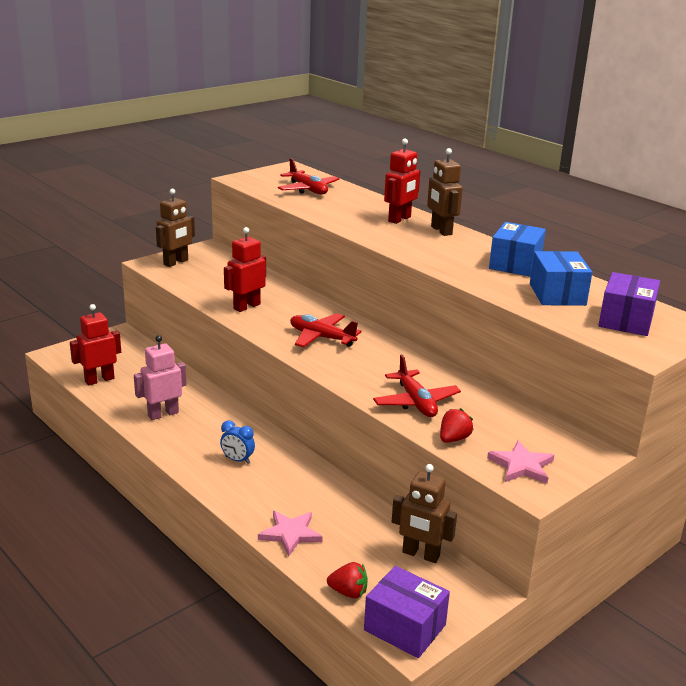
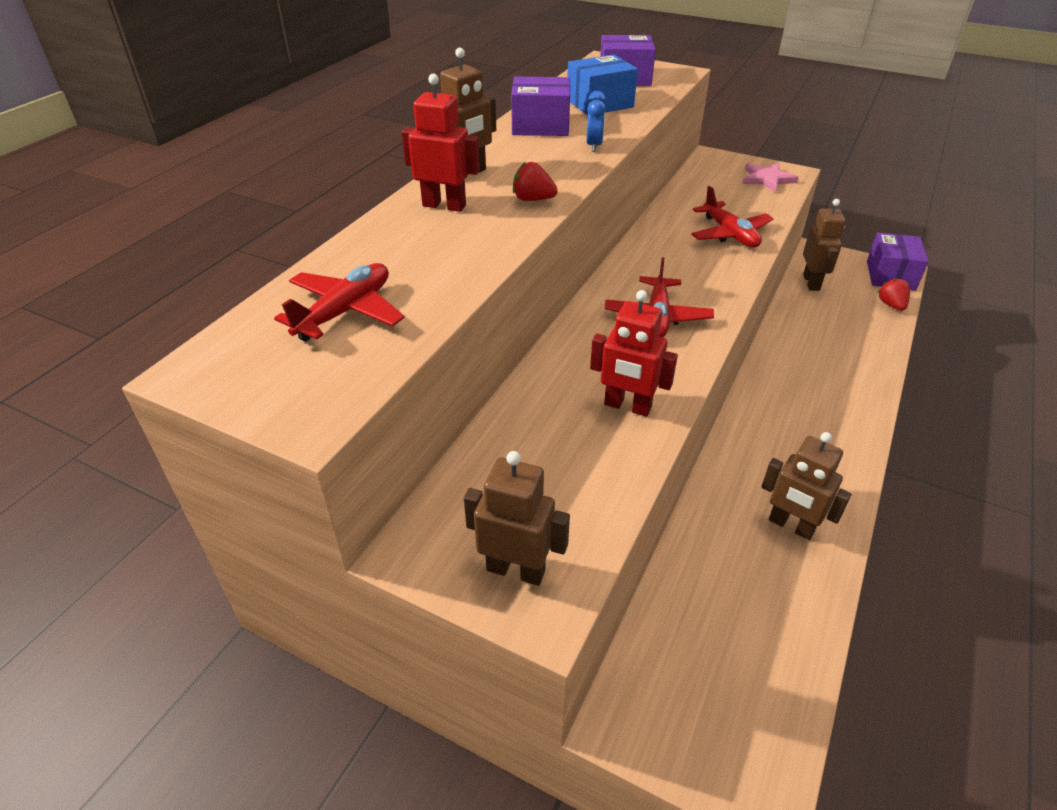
camera: 110 degrees left, 15 degrees up
red robot [70,304,121,386] -> none
pink robot [134,335,187,420] -> brown robot [762,432,851,540]
blue clock [220,421,255,464] -> blue clock moved to [586,91,606,152]
pink star [258,511,323,556] -> none
red plane [373,354,461,417] -> red plane turned 105 degrees clockwise [691,186,774,247]
red strawberry [440,408,474,443] -> red strawberry moved to [513,162,558,201]
blue box [489,222,546,277] -> purple box [511,77,570,136]

